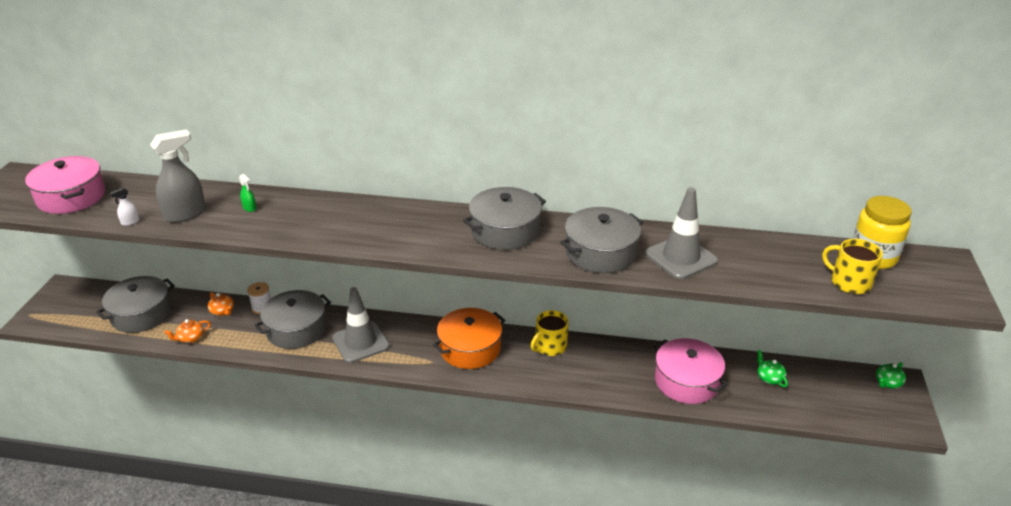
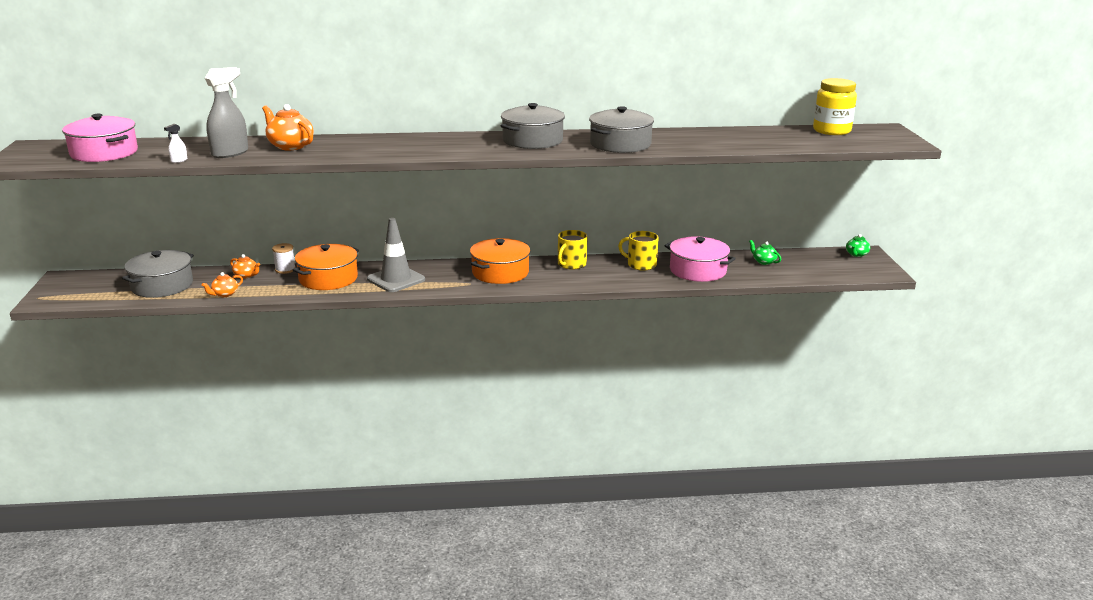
camera: 15 degrees left, 10 degrees down
green spray bottle [239,174,256,212] -> orange teapot [262,104,314,150]
grey pot [254,290,331,349] -> orange pot [293,244,359,290]
grey traffic cone [645,187,718,279] -> none
yellow mug [822,239,883,294] -> yellow mug moved to [618,231,659,271]

